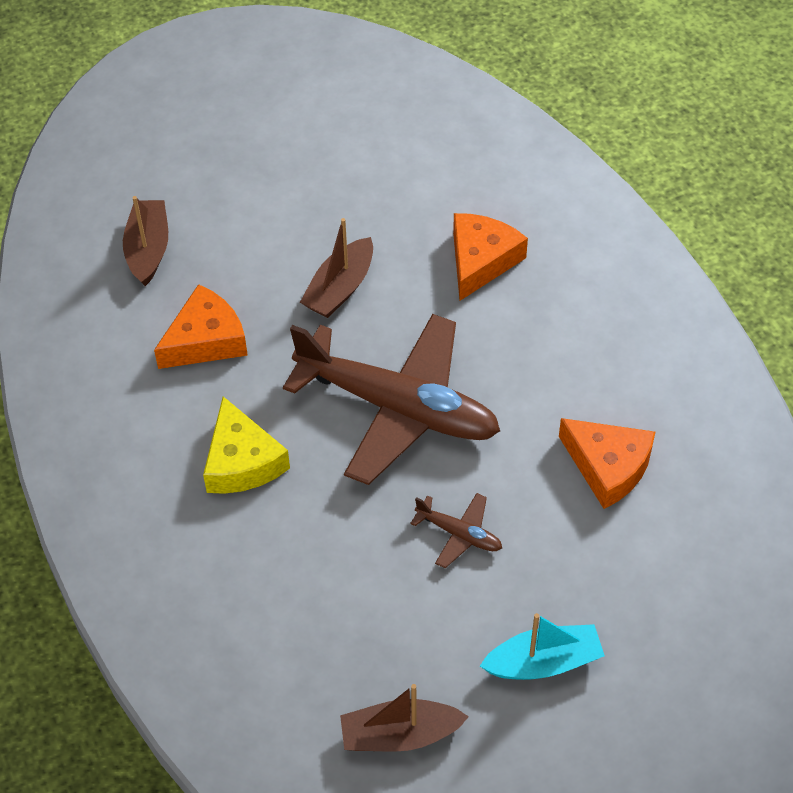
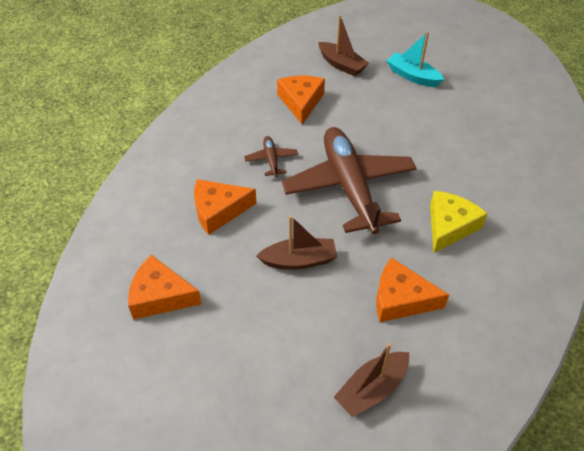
camera: 130 degrees left, 5 degrees down
brown boat [340,684,469,752] -> brown boat moved to [318,15,369,76]
brown plane [410,493,502,568] -> brown plane moved to [244,136,298,177]
none -> orange cheese [128,255,202,320]

